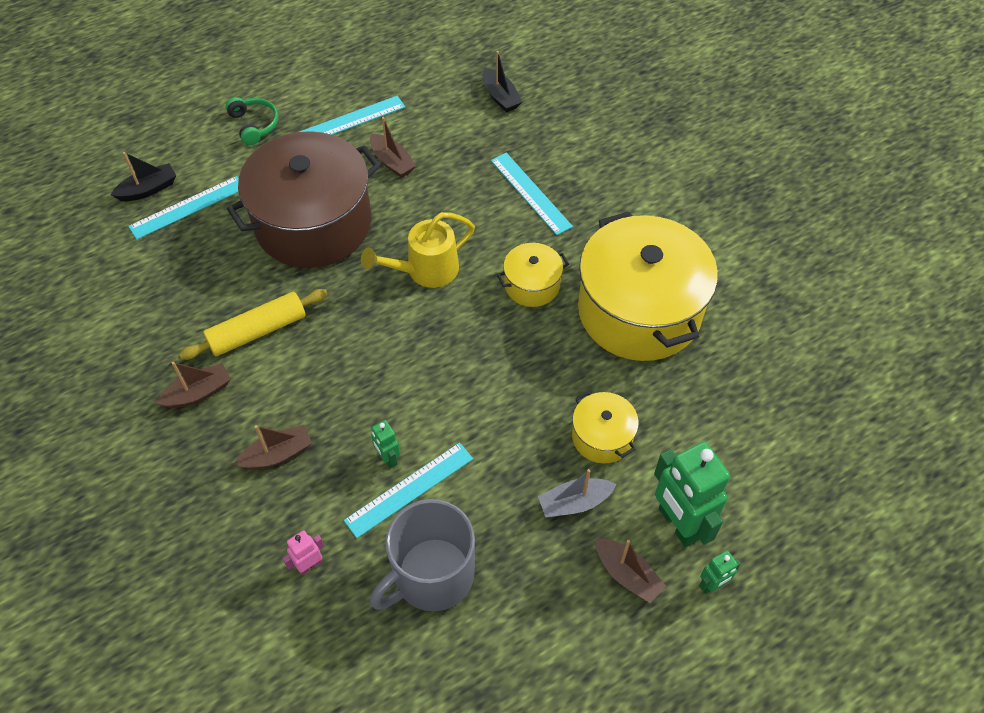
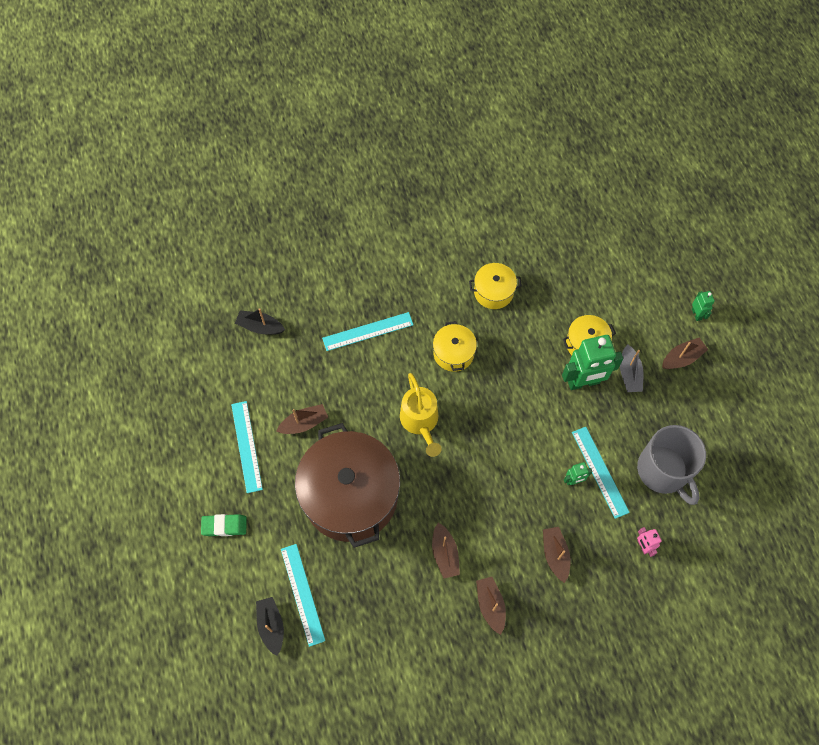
camera: 75 degrees left, 10 degrees up
yellow rolling pin [179,289,328,360] -> brown boat [432,523,460,578]
green headphones [226,97,278,145] -> green eraser [201,514,247,536]
black boat [483,51,522,112] -> black boat turned 150 degrees counterclockwise [235,308,285,335]
yellow pot [578,212,718,361] -> yellow pot [469,263,522,309], size x0.46
green robot [654,442,730,547] -> green robot moved to [562,335,623,390]

